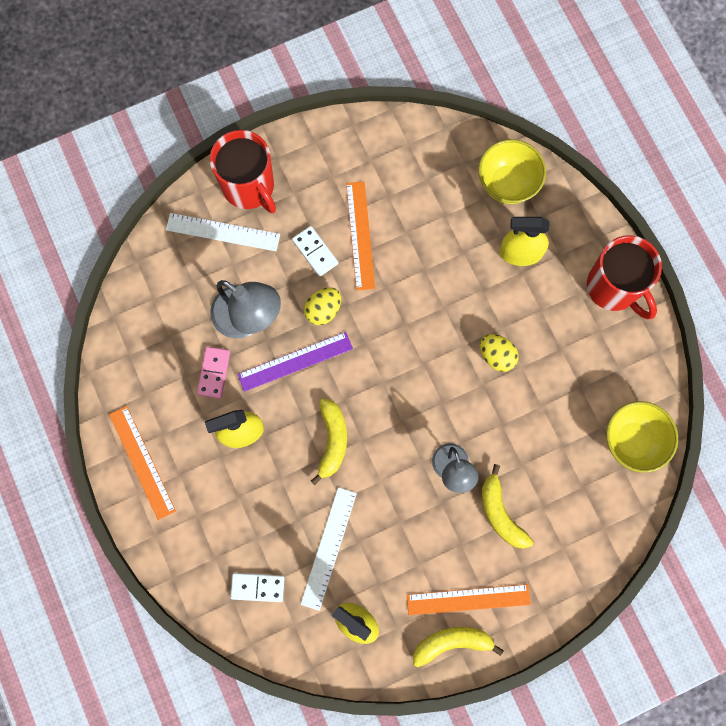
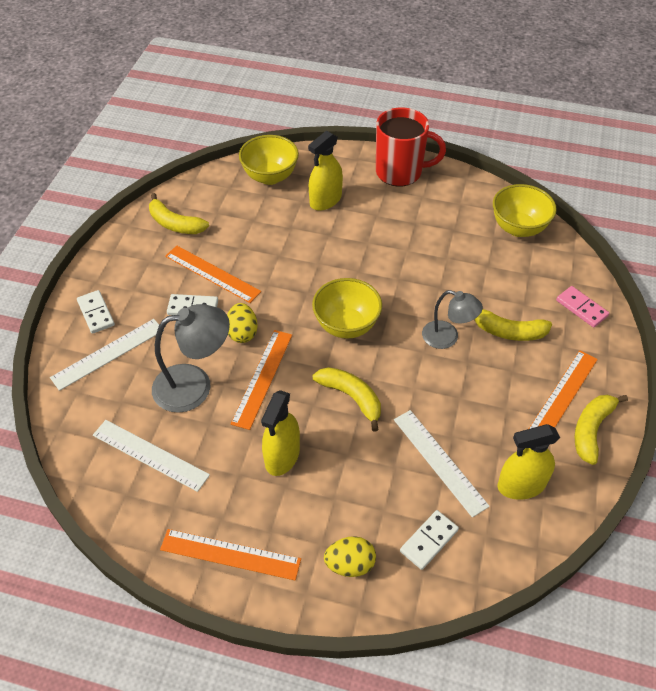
camera: 50 degrees left, 25 degrees down
pink domino [197,347,230,399] -> pink domino moved to [556,286,609,328]
red mug [210,130,276,213] -> white domino [77,290,115,334]
purple ruler [238,332,353,392] -> orange ruler [231,330,292,430]
yellow egg [480,334,519,372] -> yellow egg moved to [324,536,376,577]
none -> white ruler [93,420,210,492]
none -> yellow banana [149,193,209,234]
none -> yellow bowl [312,278,382,339]

